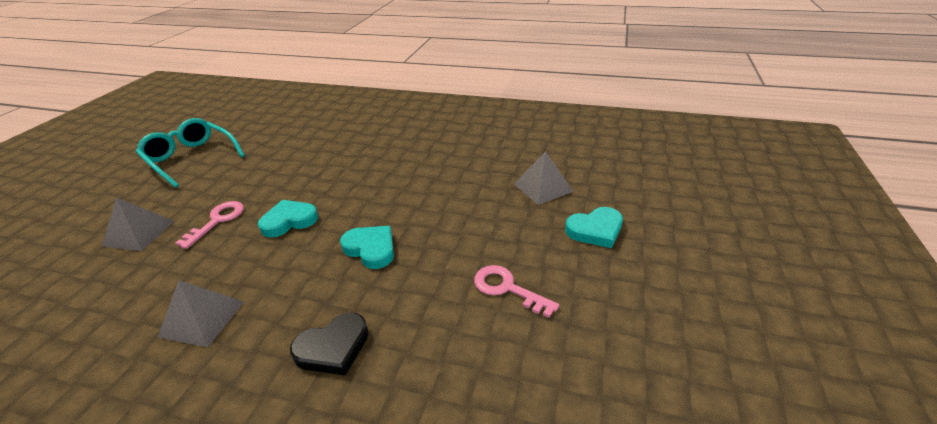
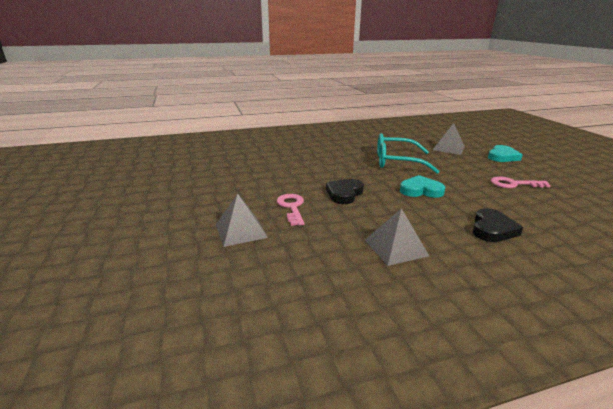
camera: 35 degrees left, 10 degrees down
turquoise glasses [136,118,245,188] -> turquoise glasses moved to [377,133,439,174]
turquoise heart [258,200,318,238] -> black heart [326,179,364,204]

